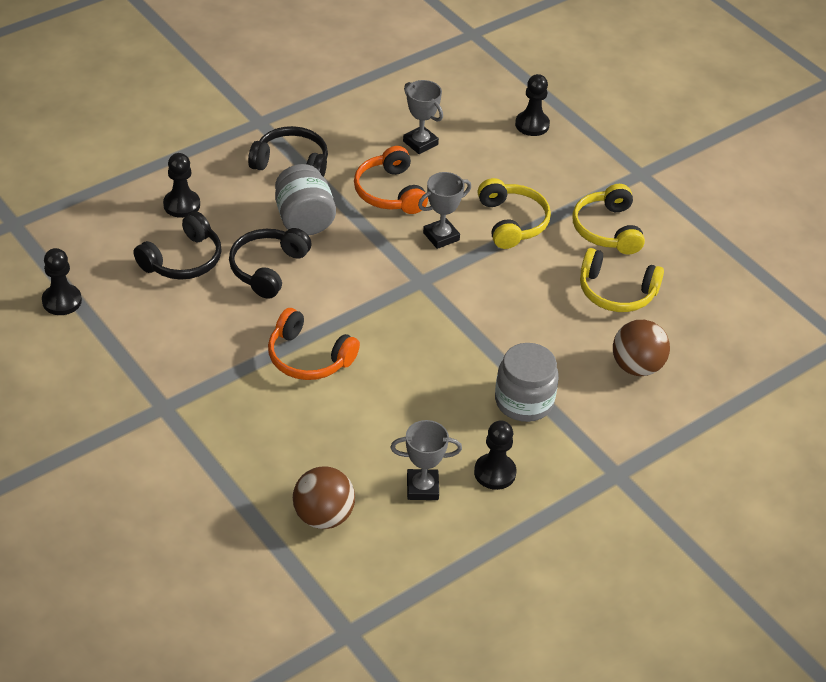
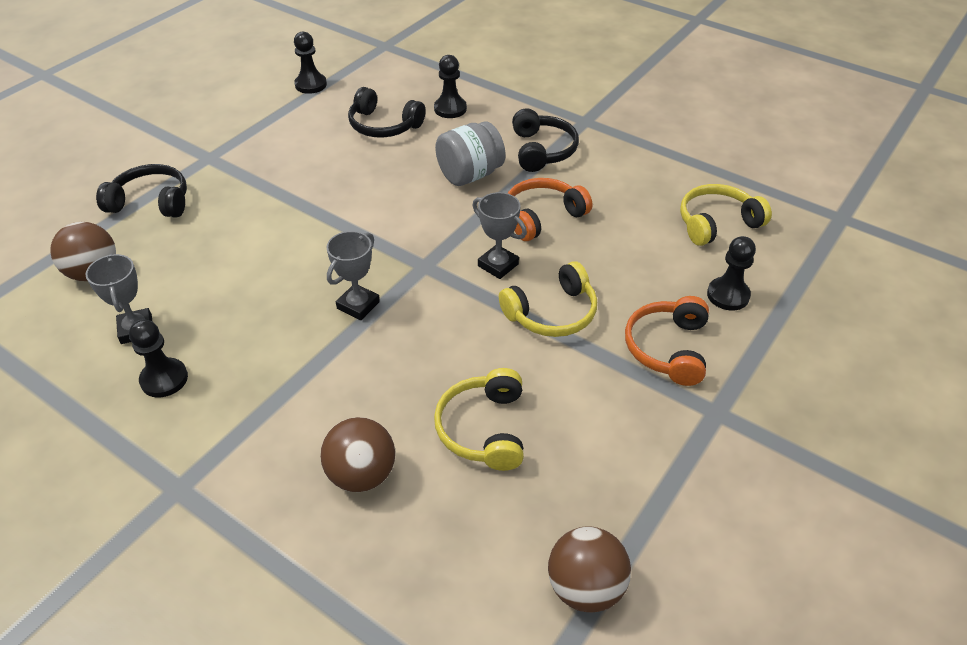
camera: 75 degrees right, 0 degrees up
black headphones [229,228,312,299] -> black headphones moved to [96,164,187,218]
orange headphones [268,308,360,380] -> orange headphones moved to [625,296,709,386]
grey trophy [403,80,443,154] -> grey trophy moved to [326,231,380,320]
grey jar [495,343,559,422] -> none
yellow headphones [572,184,645,255] -> yellow headphones moved to [680,184,772,246]
none -> brown ball [548,526,631,612]

